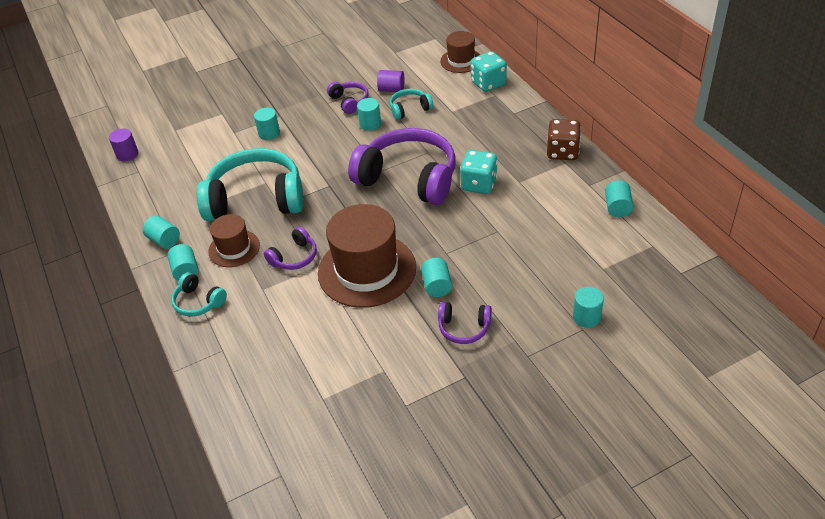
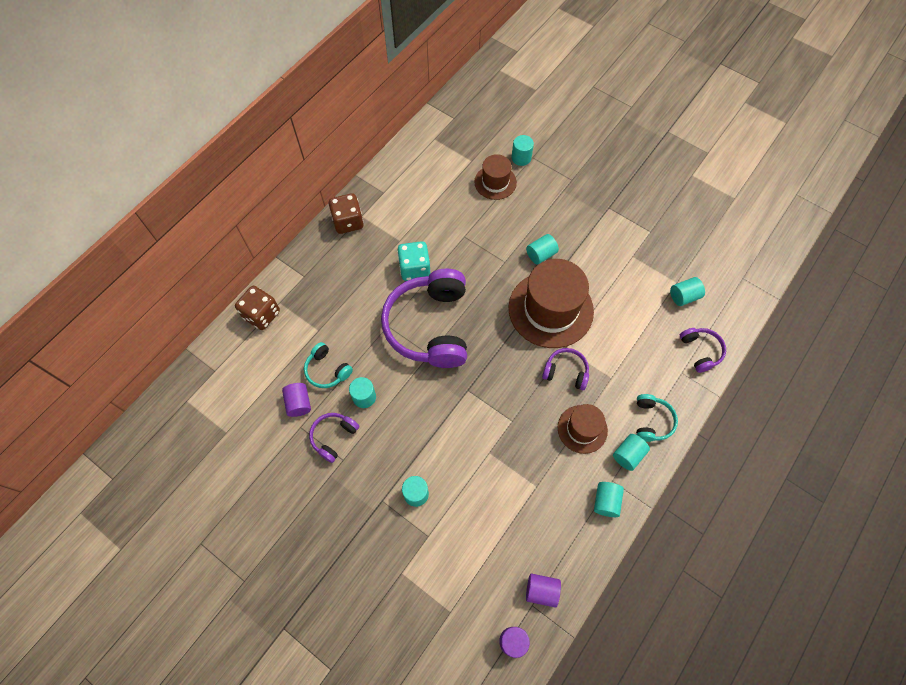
camera: 120 degrees left, 20 degrees up
turquoise headphones [197,148,303,221] -> none
purple headphones [438,302,492,344] -> purple headphones moved to [680,328,726,373]
brown hat [440,31,480,73] -> brown hat moved to [474,154,517,200]
turquoise dice [471,51,507,92] -> brown dice [235,286,280,330]
turquoise cylinder [605,180,633,217] -> turquoise cylinder moved to [670,277,705,306]
none -> purple cylinder [526,573,561,608]

